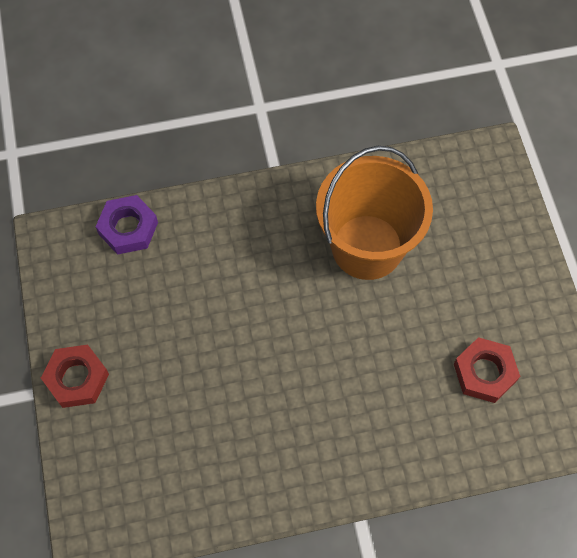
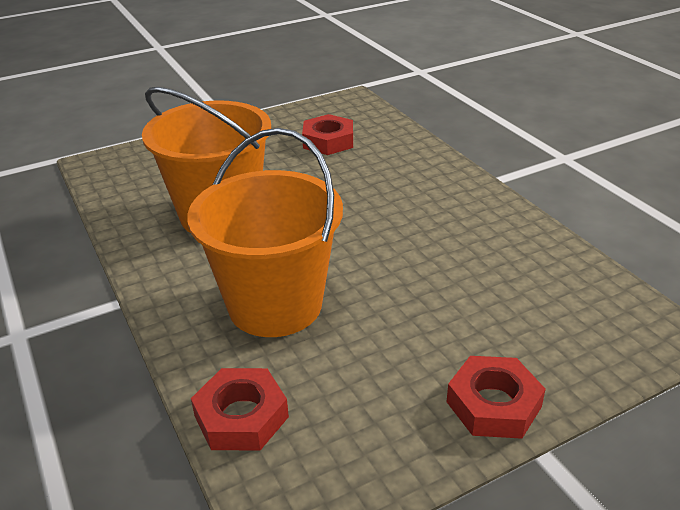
camera: 105 degrees left, 30 degrees down
purple nut [96,195,158,255] -> red nut [191,368,289,451]
none -> orange bucket [187,128,343,337]

